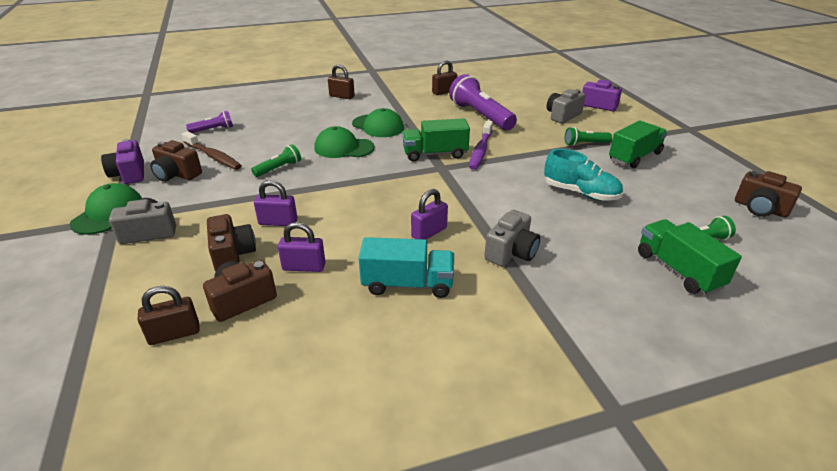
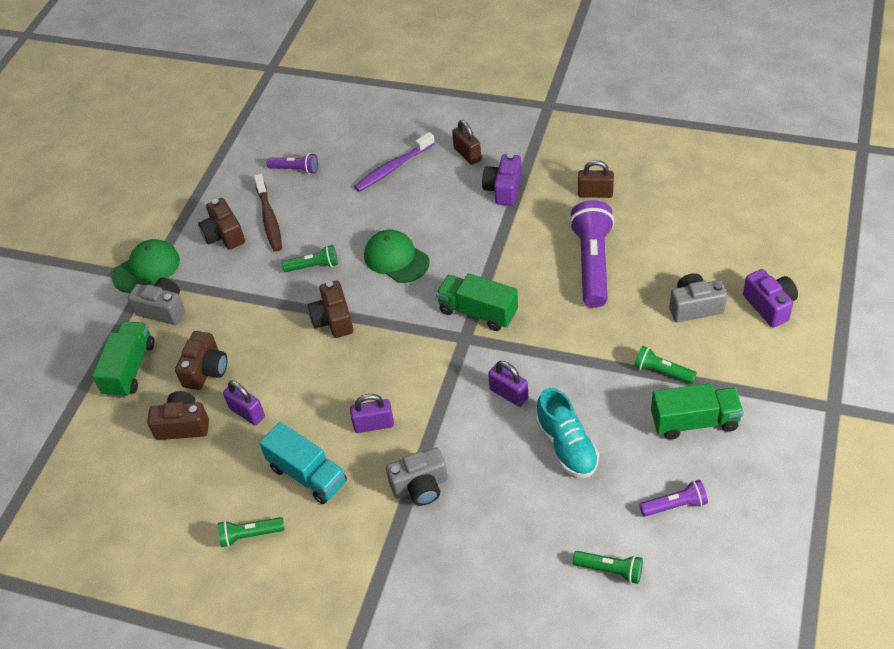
camera: 40 degrees right, 15 degrees up
purple camera [101,139,144,184] -> purple camera moved to [482,153,522,206]
brown padlock [138,286,200,345] -> none
purple padlock [254,180,297,226] -> purple padlock moved to [488,361,528,407]
green cap [352,108,404,137] -> none
purple toothbrush [469,120,493,170] -> purple toothbrush moved to [354,132,435,192]
green truck [638,219,742,295] -> green truck moved to [92,321,154,398]
brown camera [735,171,802,218] -> brown camera moved to [308,281,353,338]
none -> green flashlight [218,517,285,547]
none -> purple flashlight [639,480,708,517]

